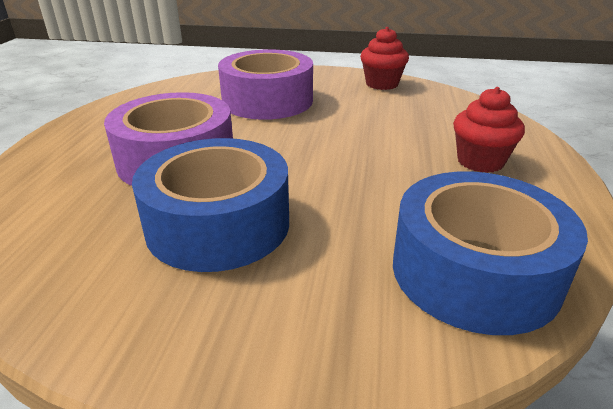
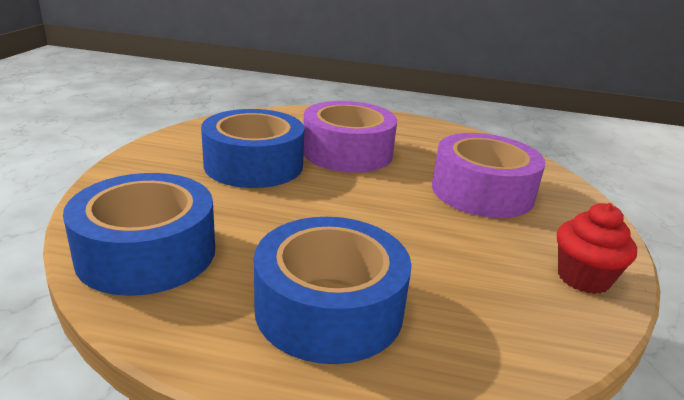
camera: 90 degrees right, 5 degrees down
red cupcake [453,87,525,173] -> blue tape [254,217,412,364]

